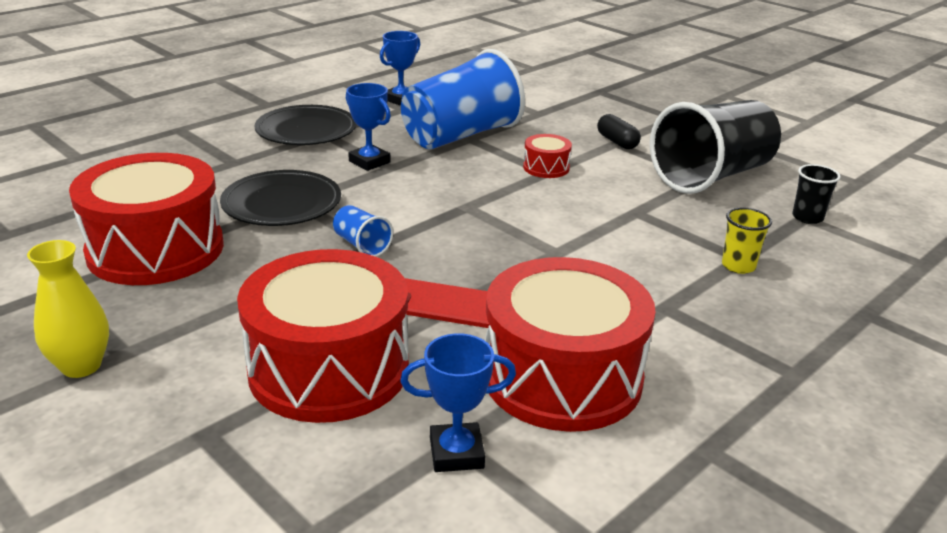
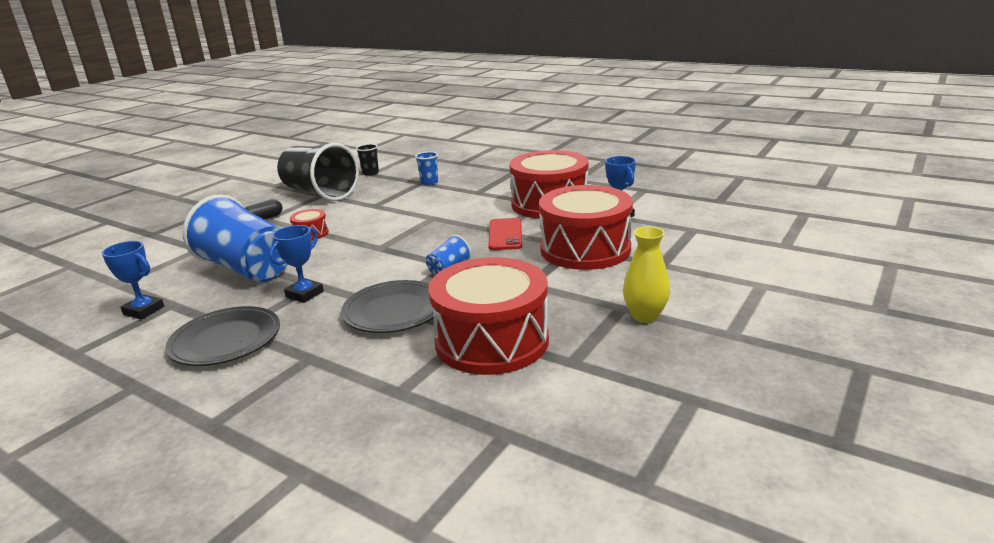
camera: 100 degrees left, 5 degrees down
yellow cup [722,208,772,274] -> blue cup [415,152,438,185]

